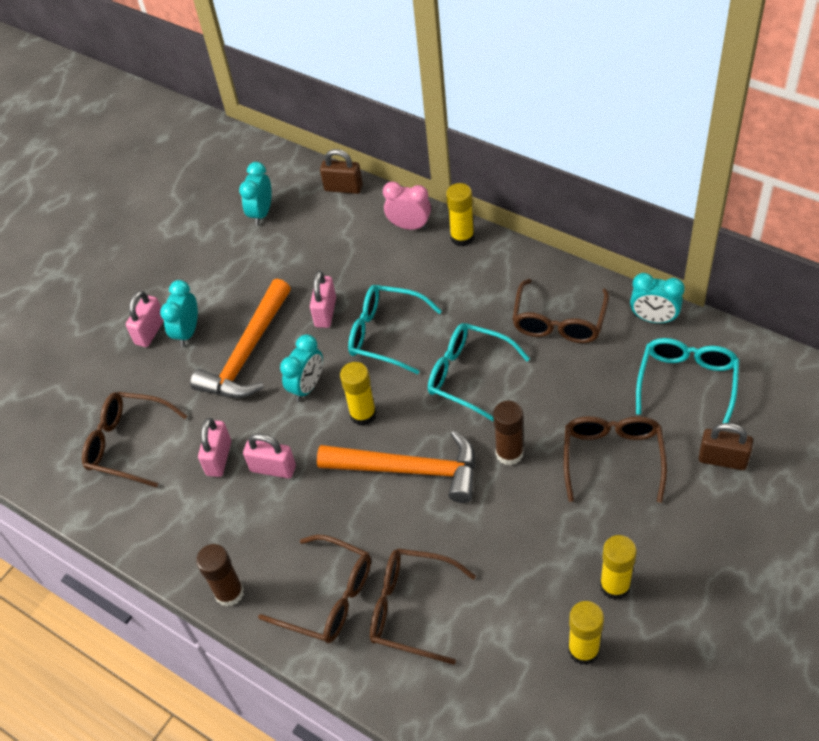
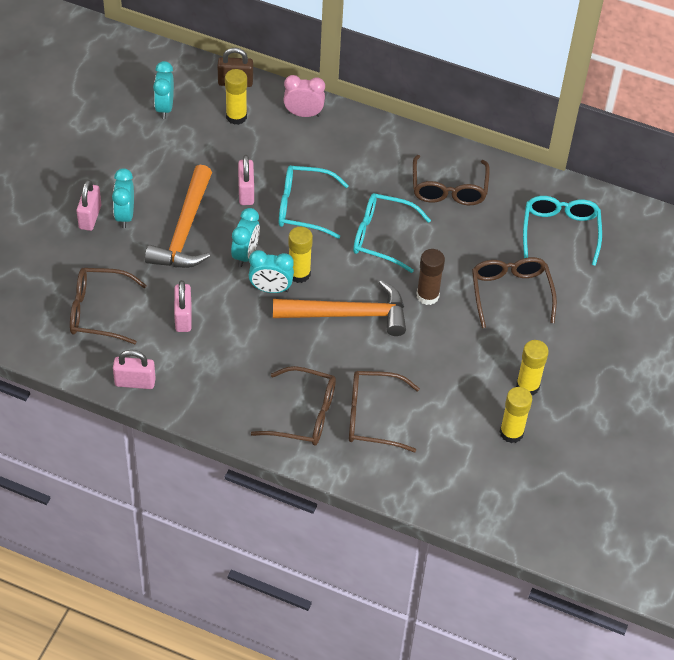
camera: 20 degrees left, 0 degrees up
brown glue stick [196,544,244,607] -> none
pink padlock [243,434,296,478] -> pink padlock moved to [113,350,156,389]
yellow glue stick [446,183,475,247] -> yellow glue stick moved to [225,69,247,125]
turquoise clock [630,273,685,323] -> turquoise clock moved to [249,250,294,293]
brown padlock [699,423,753,470] -> none

